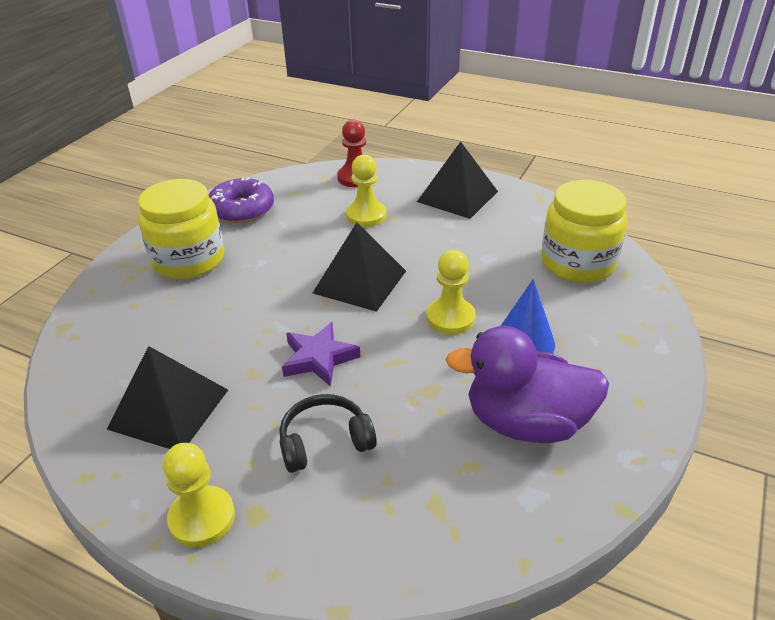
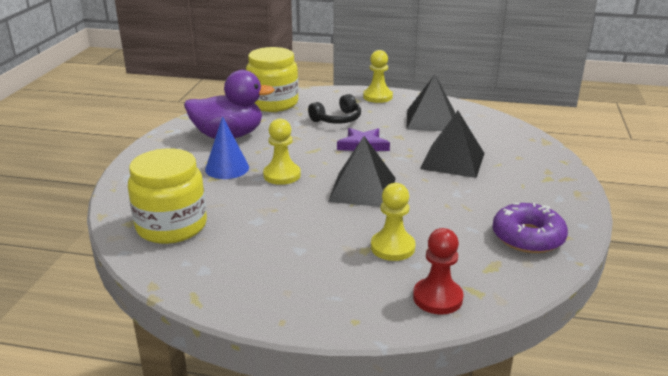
camera: 165 degrees right, 10 degrees down
yellow jar [138,179,224,279] -> yellow jar moved to [246,47,299,112]
black pyramid [417,141,498,219] -> black pyramid moved to [420,111,485,178]

